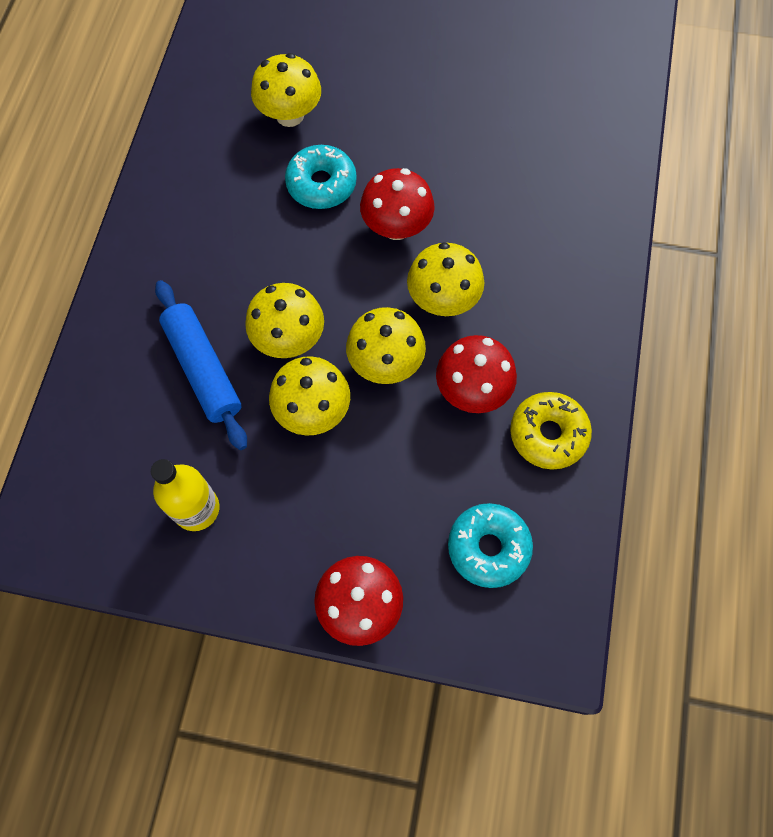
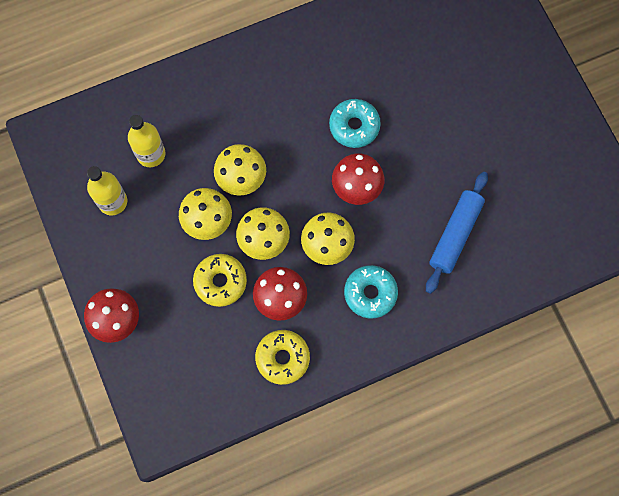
camera: 55 degrees right, 5 degrees up
blue rolling pin [155,280,247,450] -> blue rolling pin moved to [426,172,488,294]
yellow mushroom [251,53,321,127] -> none
turquoise donut [448,503,533,588] -> turquoise donut moved to [344,265,398,318]
none -> yellow bottle [128,115,166,167]
none -> yellow donut [193,254,247,307]

